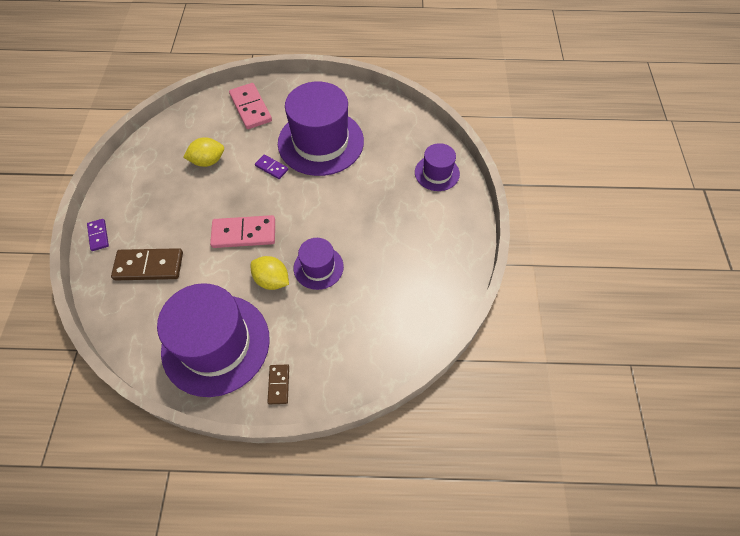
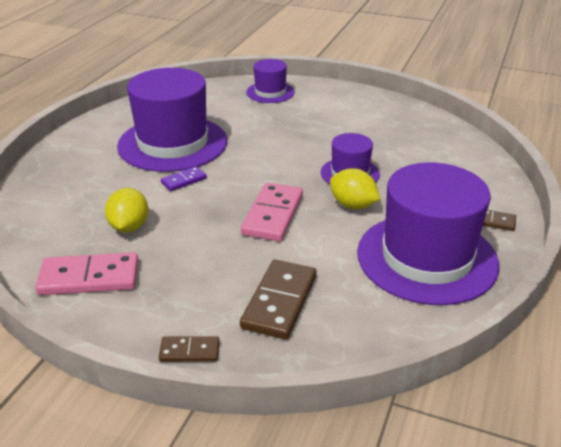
camera: 70 degrees left, 25 degrees down
purple domino [87,219,109,251] -> brown domino [159,336,220,362]
pink domino [229,83,272,129] -> pink domino moved to [35,252,138,295]
yellow lemon [251,256,289,290] -> yellow lemon turned 75 degrees clockwise [330,168,380,209]

